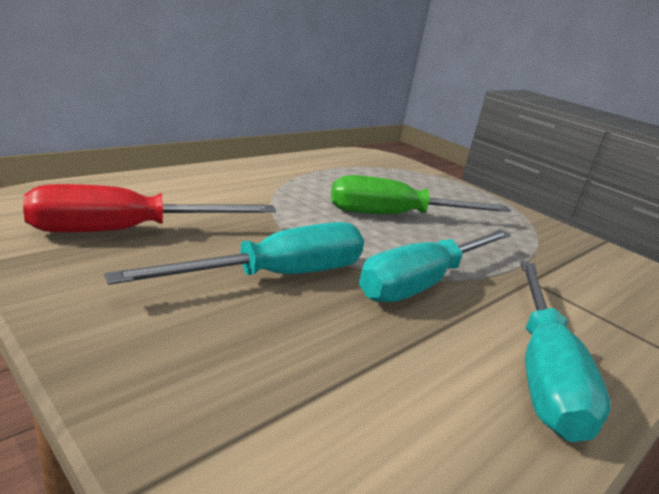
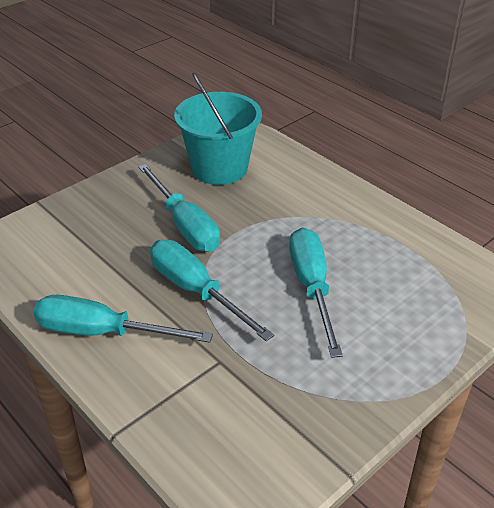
camera: 95 degrees right, 15 degrees up
red screwdriver [23,184,276,233] -> turquoise bucket [174,73,262,185]
green screwdriver [331,175,511,214] -> turquoise screwdriver [289,228,343,358]

